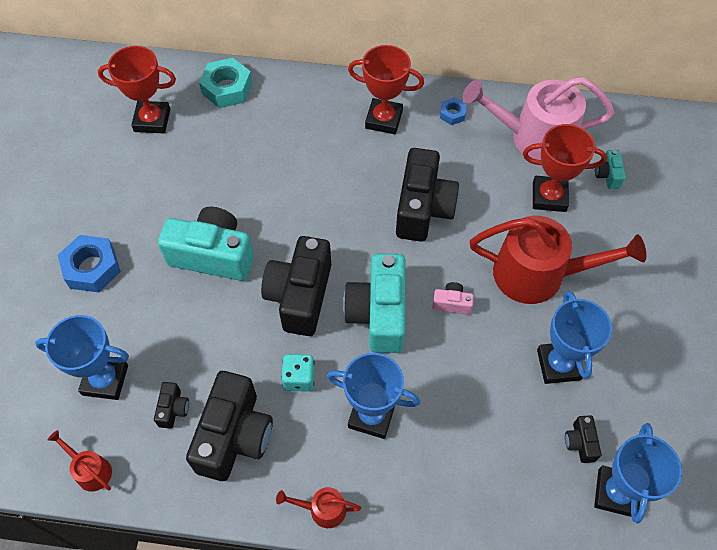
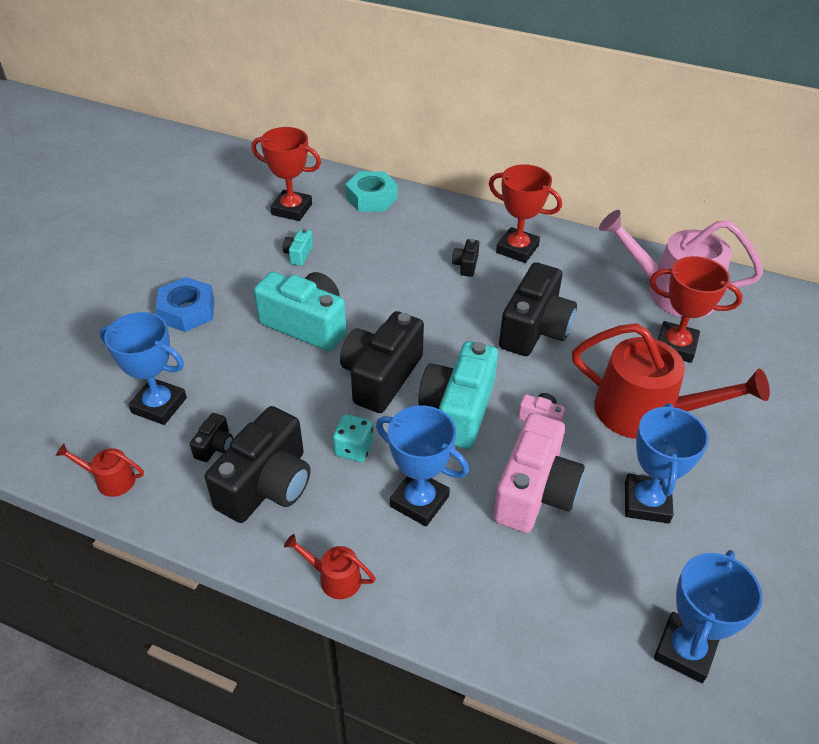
camera: 15 degrees right, 15 degrees down
red watering can [48,430,112,492] -> red watering can turned 45 degrees counterclockwise [55,444,144,497]
blue nut [440,97,466,125] -> none
black camera [565,415,601,463] -> black camera moved to [452,239,479,277]
turquoise camera [595,150,626,189] -> turquoise camera moved to [283,228,313,266]
none -> pink camera [493,413,585,533]

